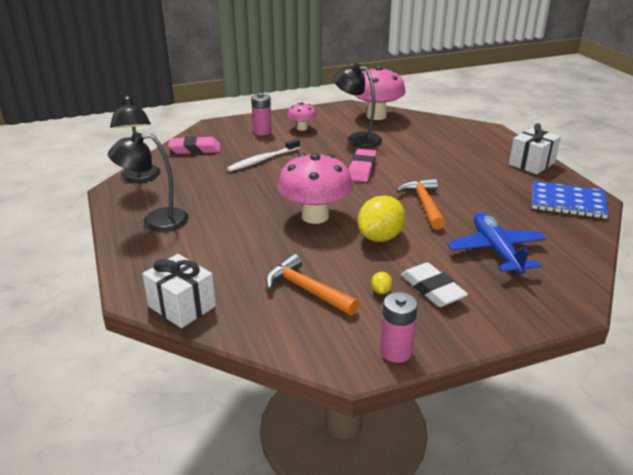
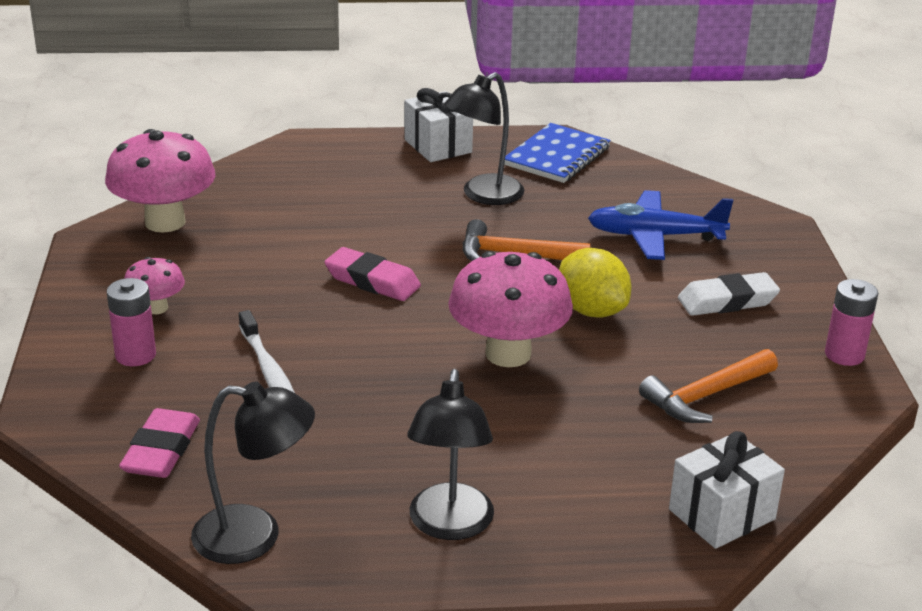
camera: 75 degrees left, 0 degrees up
black lamp [333,63,382,148] -> black lamp moved to [444,72,524,205]
yellow lemon [371,272,392,294] -> none

